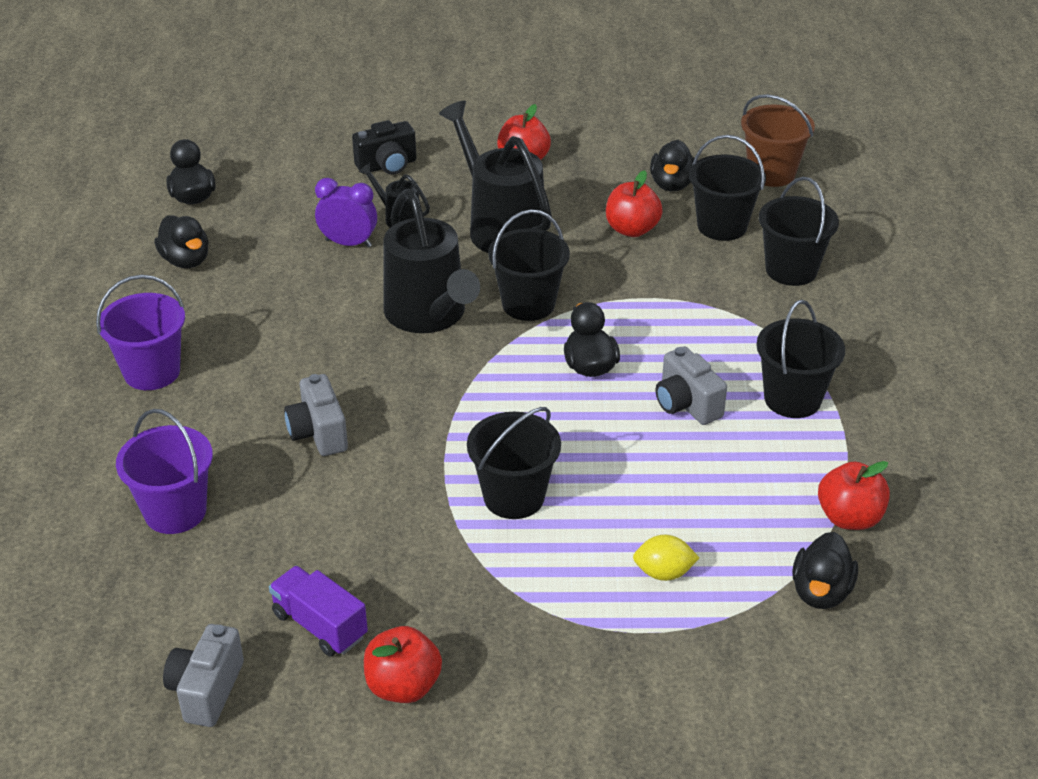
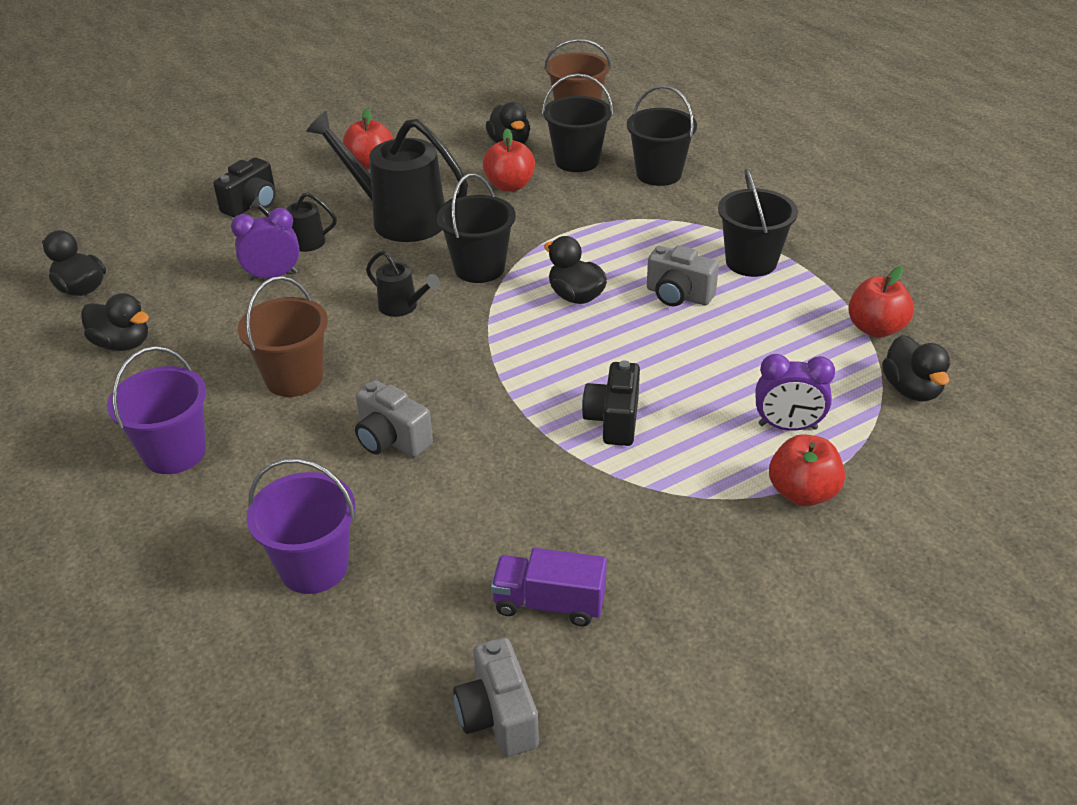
camera: 30 degrees left, 0 degrees up
red apple [364,626,442,703] -> red apple moved to [769,434,845,507]
black watering can [384,189,480,333] -> black watering can [366,250,440,317], size x0.48
black bucket [467,407,561,519] -> black camera [582,360,640,446]
yellow lemon [633,535,699,581] -> purple clock [755,354,835,431]
none -> brown bucket [238,276,328,397]

